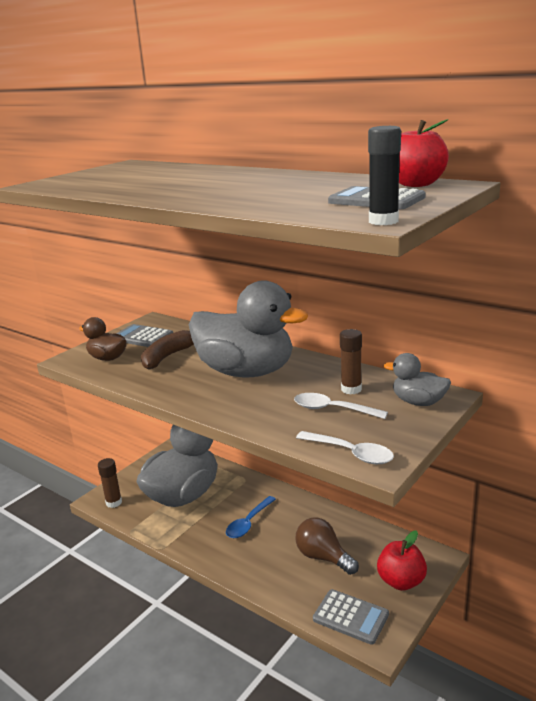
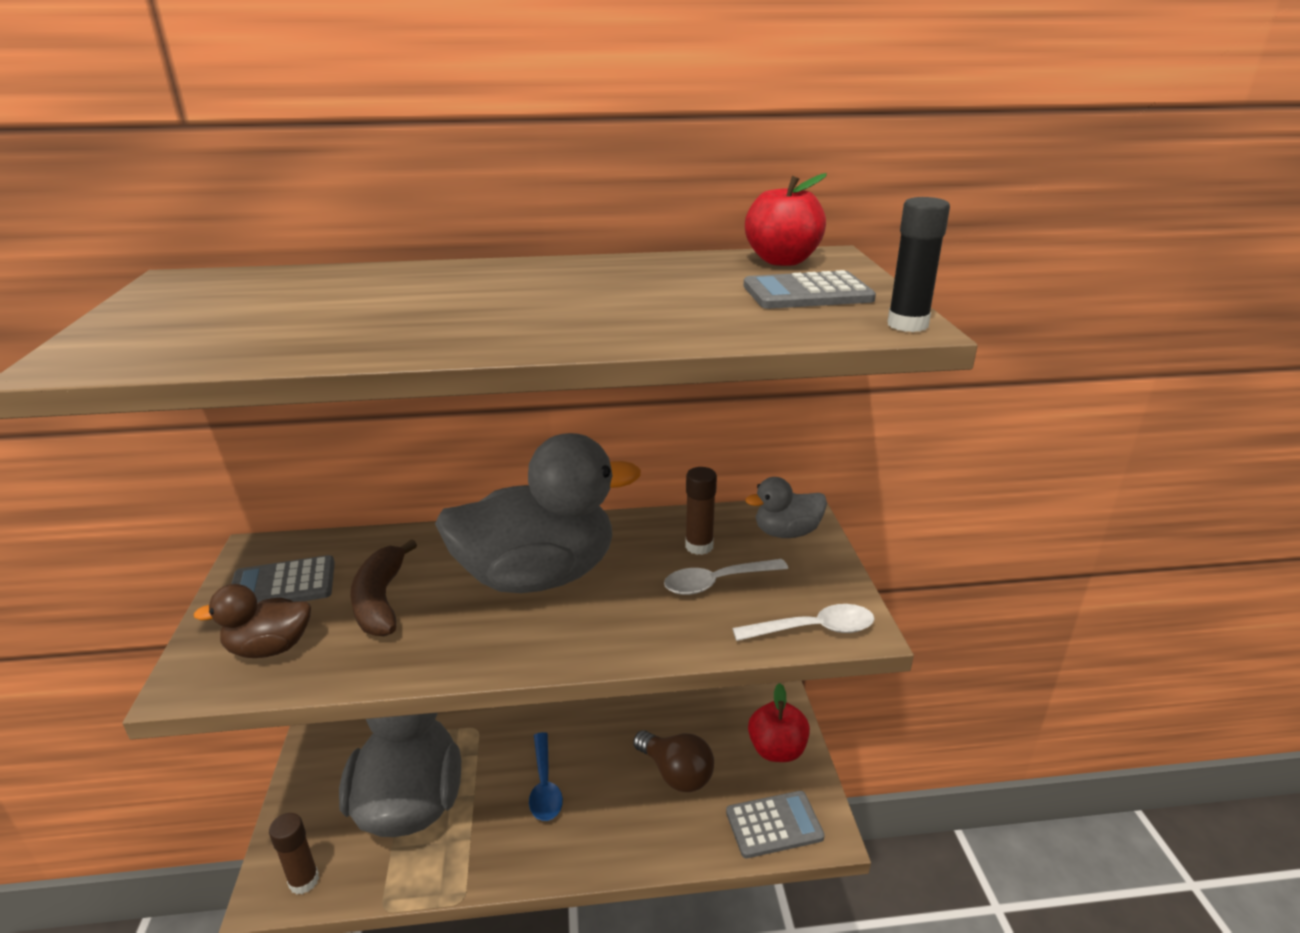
camera: 45 degrees left, 5 degrees up
brown light bulb [296,518,359,575] -> brown light bulb turned 135 degrees counterclockwise [633,730,714,792]

